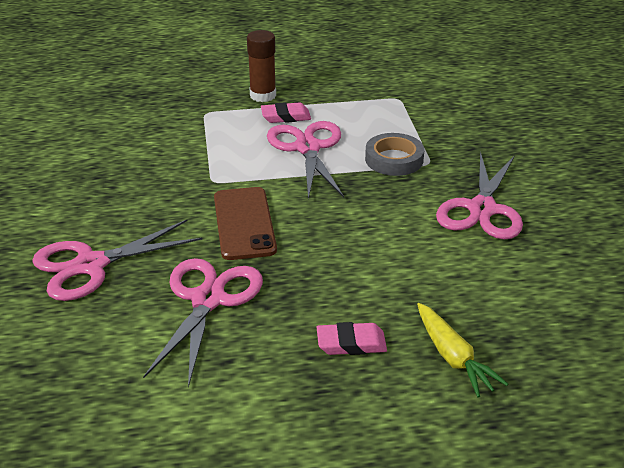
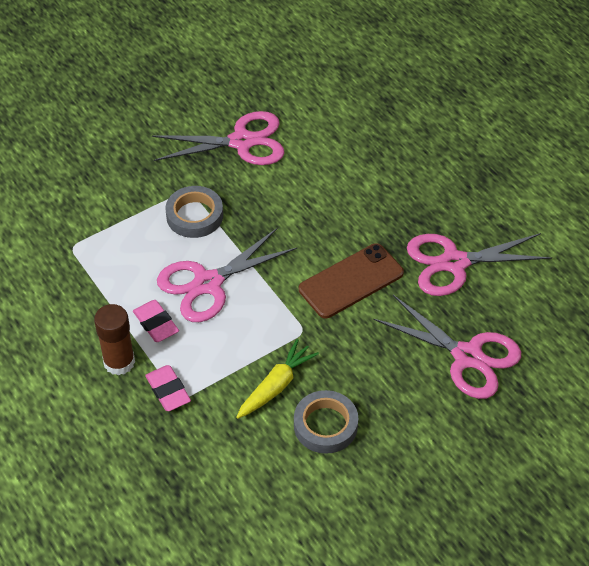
camera: 115 degrees left, 15 degrees up
pink eraser [317,322,387,355] -> pink eraser moved to [145,365,191,411]
yellow carrot [417,303,508,398] -> yellow carrot moved to [237,339,319,419]
none -> grey tape [294,390,358,454]

